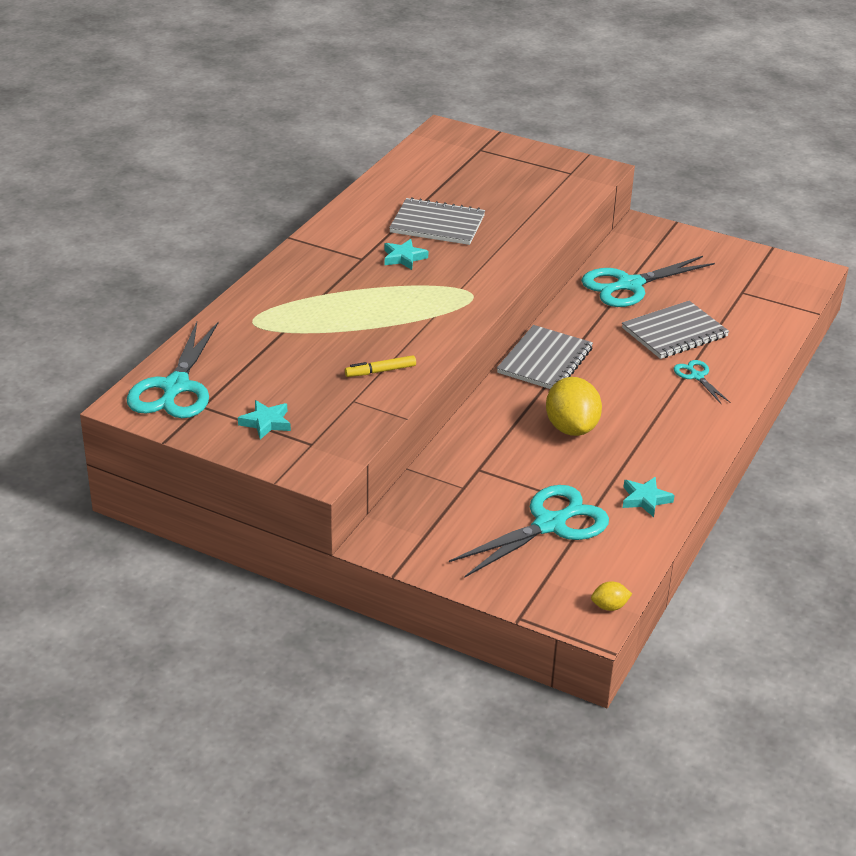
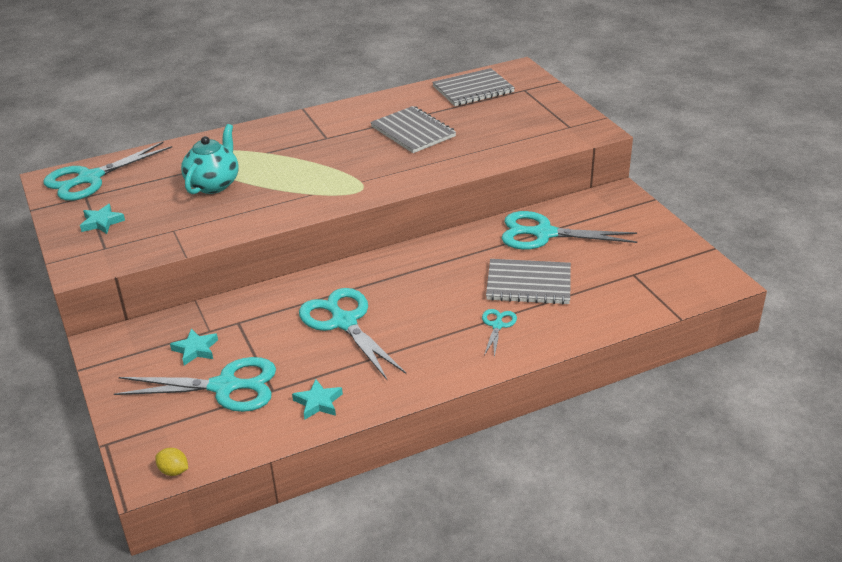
camera: 40 degrees right, 0 degrees up
yellow marker [345,355,416,377] -> none
turquoise star [384,239,428,270] -> turquoise star moved to [170,329,218,365]
grey notebook [497,325,593,389] -> grey notebook moved to [432,68,515,106]
yellow lemon [546,377,602,436] -> turquoise scissors [299,288,406,381]
none -> turquoise teapot [181,124,239,194]

